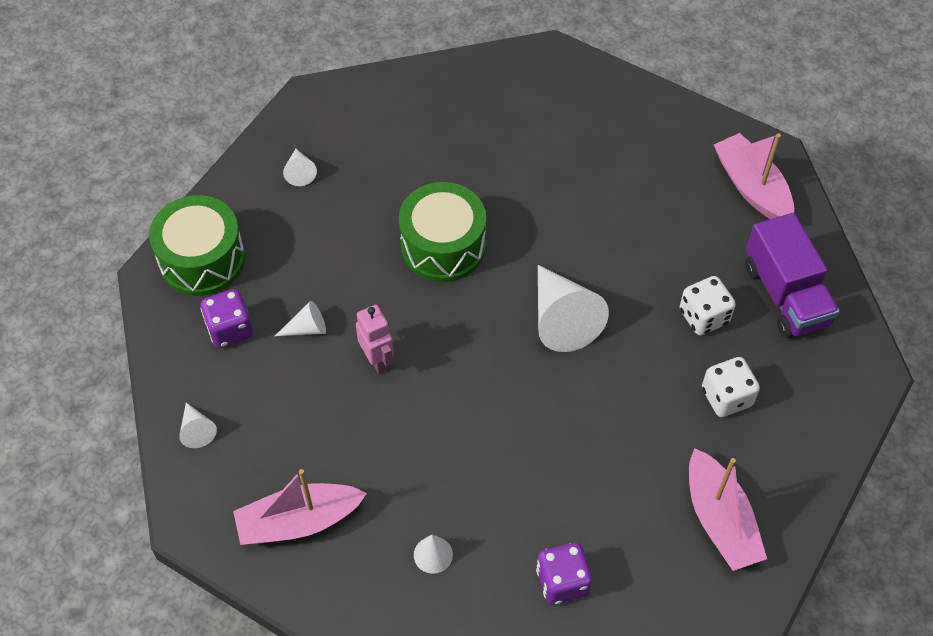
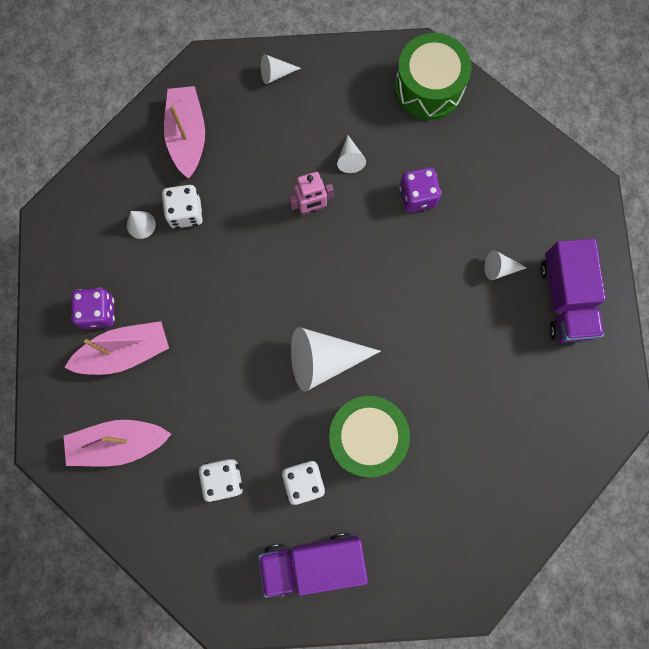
camera: 100 degrees right, 20 degrees up
purple dice [200,289,253,348] -> purple dice moved to [399,167,441,212]
white cone [283,149,317,186] -> white cone moved to [485,250,527,280]
green drum [399,182,486,282] -> green drum moved to [329,396,410,478]
pink boat [714,133,794,219] -> pink boat moved to [64,321,169,375]
none -> white dice [162,185,203,229]
none -> purple truck [541,238,606,343]

